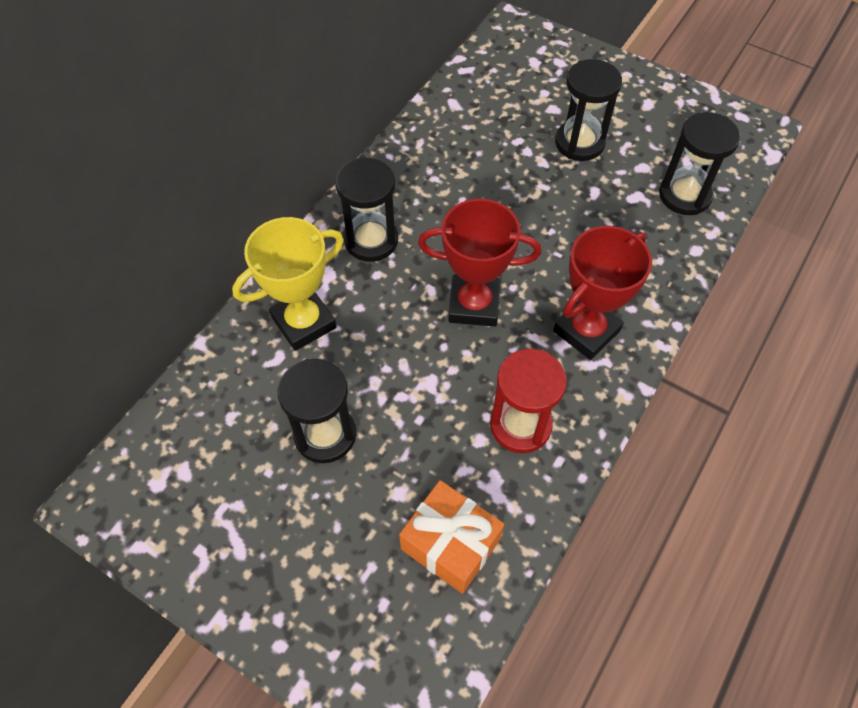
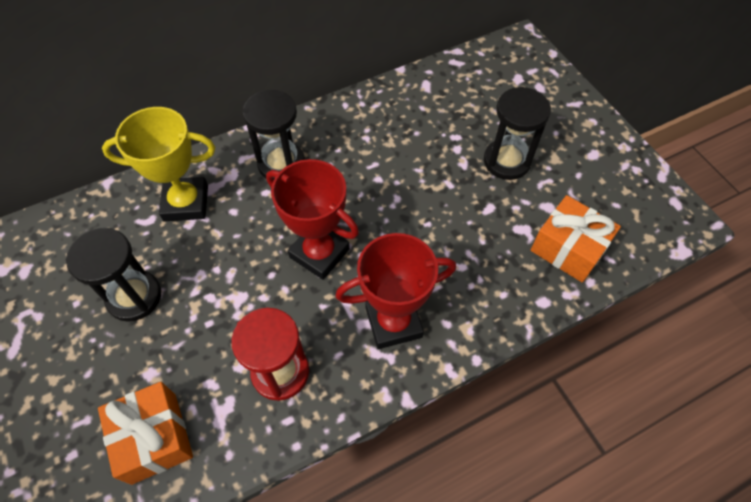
camera: 30 degrees right, 0 degrees up
black hourglass [659,112,740,215] -> orange gift [531,195,621,282]

